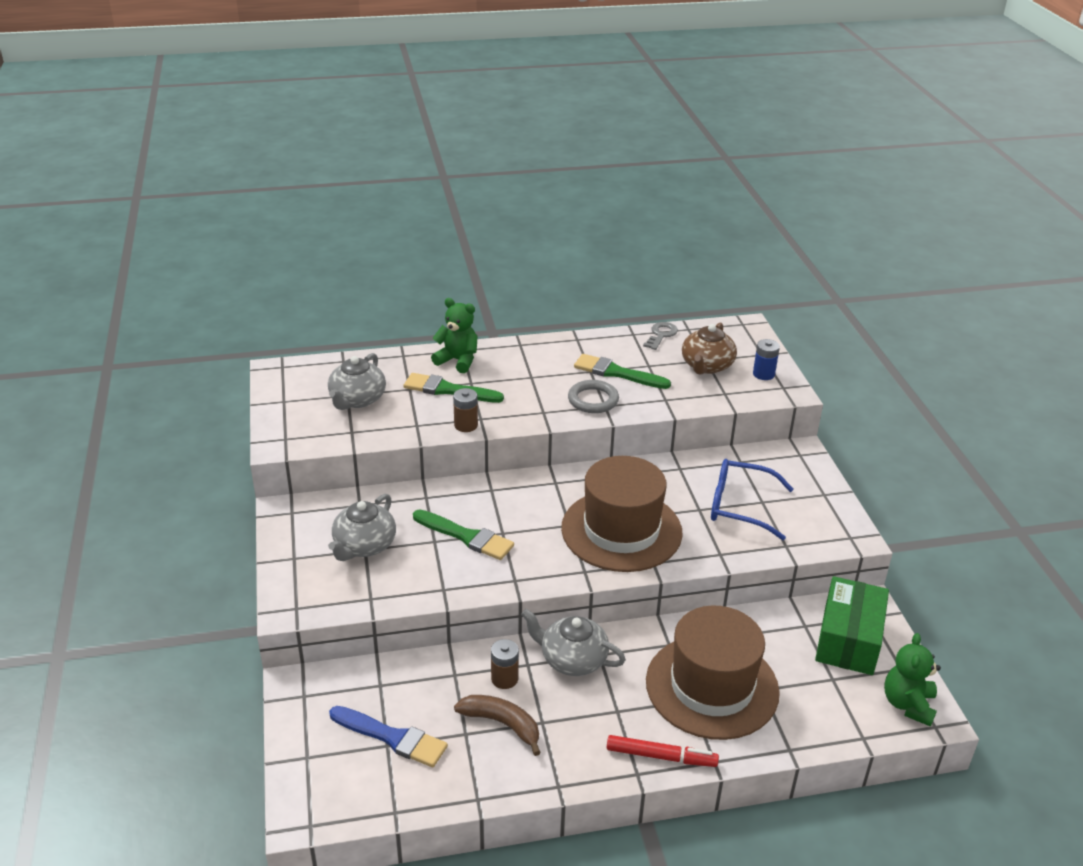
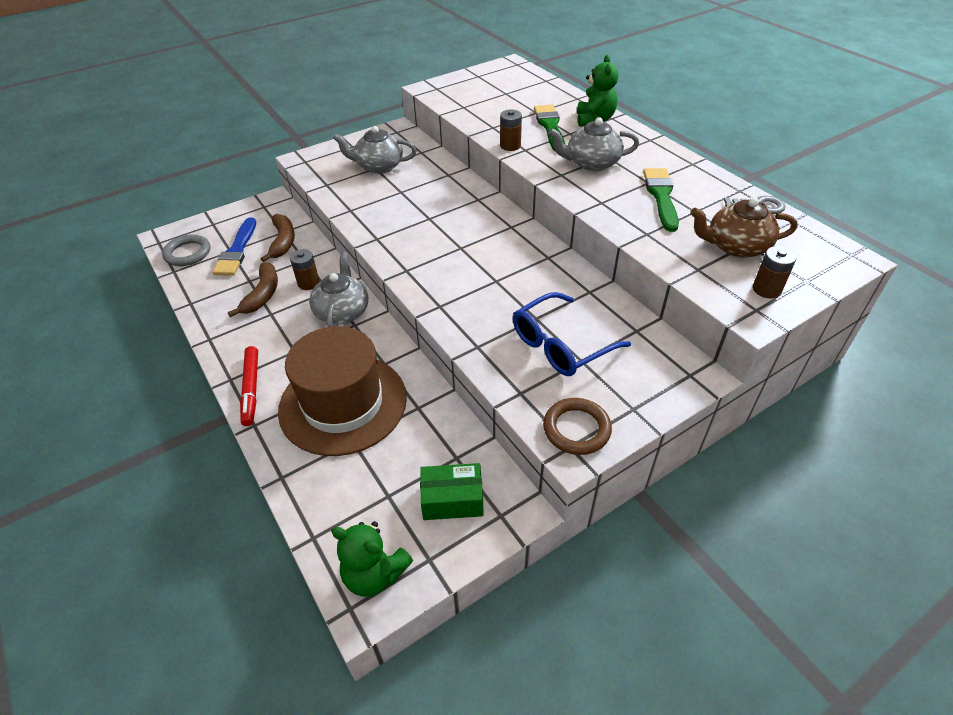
camera: 70 degrees right, 10 degrees up
grey teapot [328,353,386,410] -> grey teapot moved to [548,117,639,171]
green brush [413,509,514,560] -> none
brown hat [561,456,683,572] -> none
grey ring [568,380,619,413] -> grey ring moved to [162,234,211,266]
blue glasses [711,459,794,540] -> blue glasses turned 120 degrees counterclockwise [513,292,631,376]
blue battery [753,339,780,380] -> brown battery [753,246,797,299]
green box [815,576,889,675] -> green box [420,463,484,520], size x0.65
green teddy bear [884,633,941,727] -> green teddy bear turned 150 degrees counterclockwise [331,521,413,597]
none -> brown banana [261,214,295,262]
none -> brown ring [543,398,612,455]

